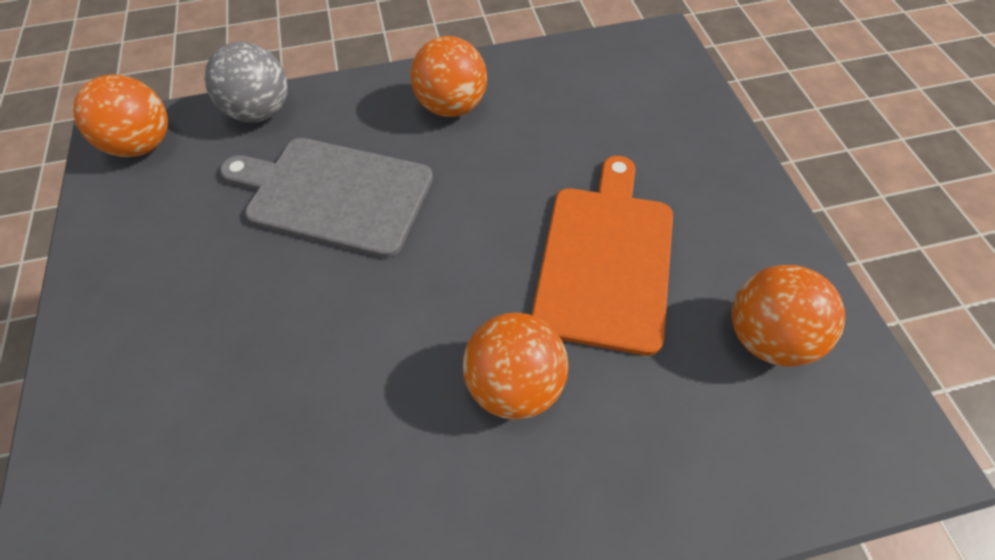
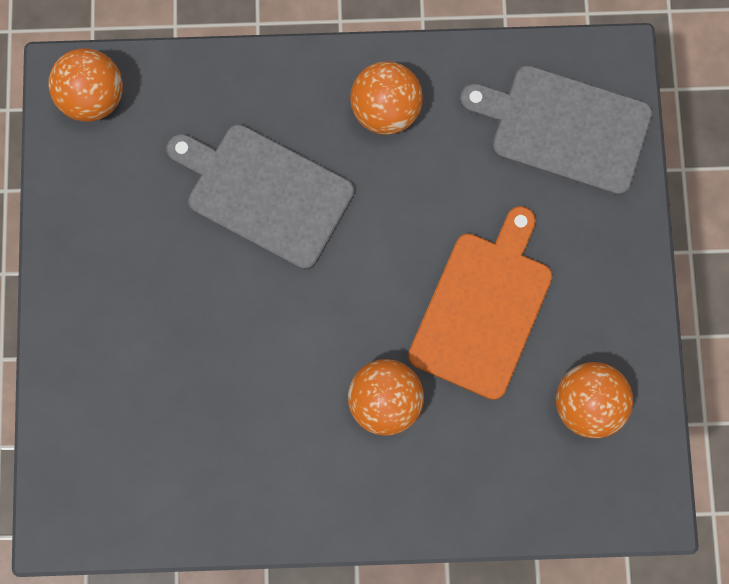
camera: 10 degrees right, 20 degrees up
grey ball [204,42,288,122] -> none
none -> grey cutting board [460,65,652,195]

